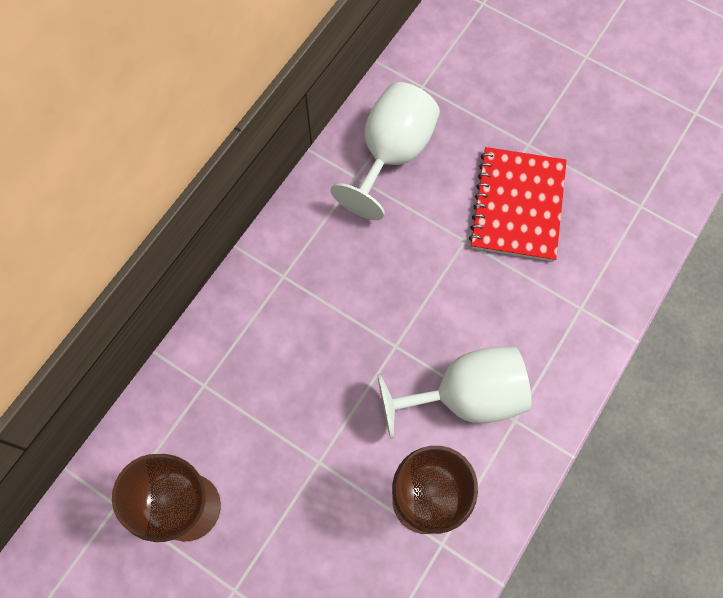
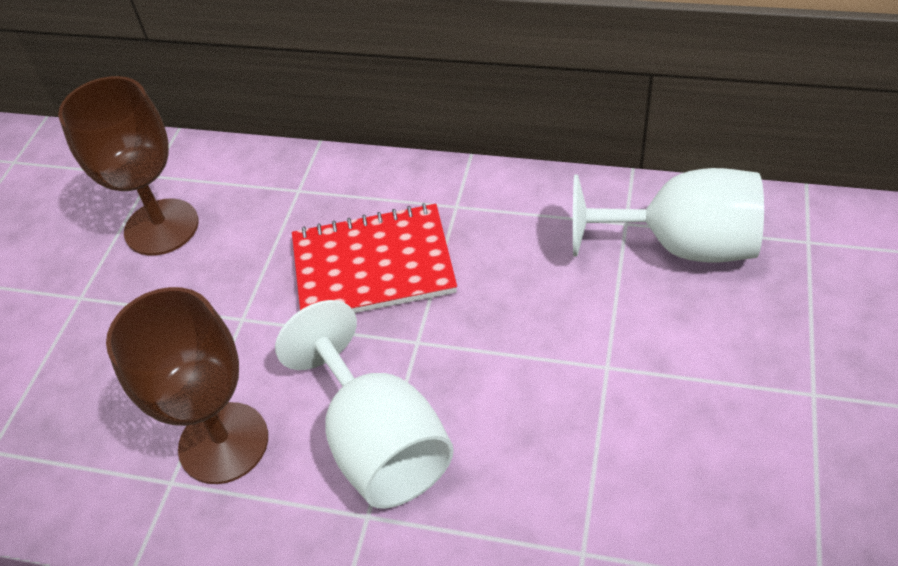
camera: 75 degrees right, 20 degrees down
red notebook [469,147,567,262] -> red notebook moved to [292,203,457,313]

